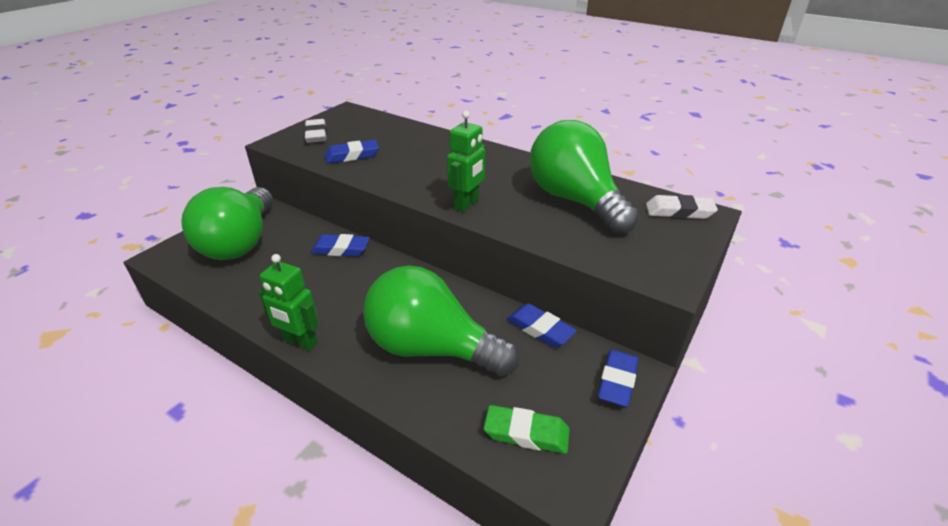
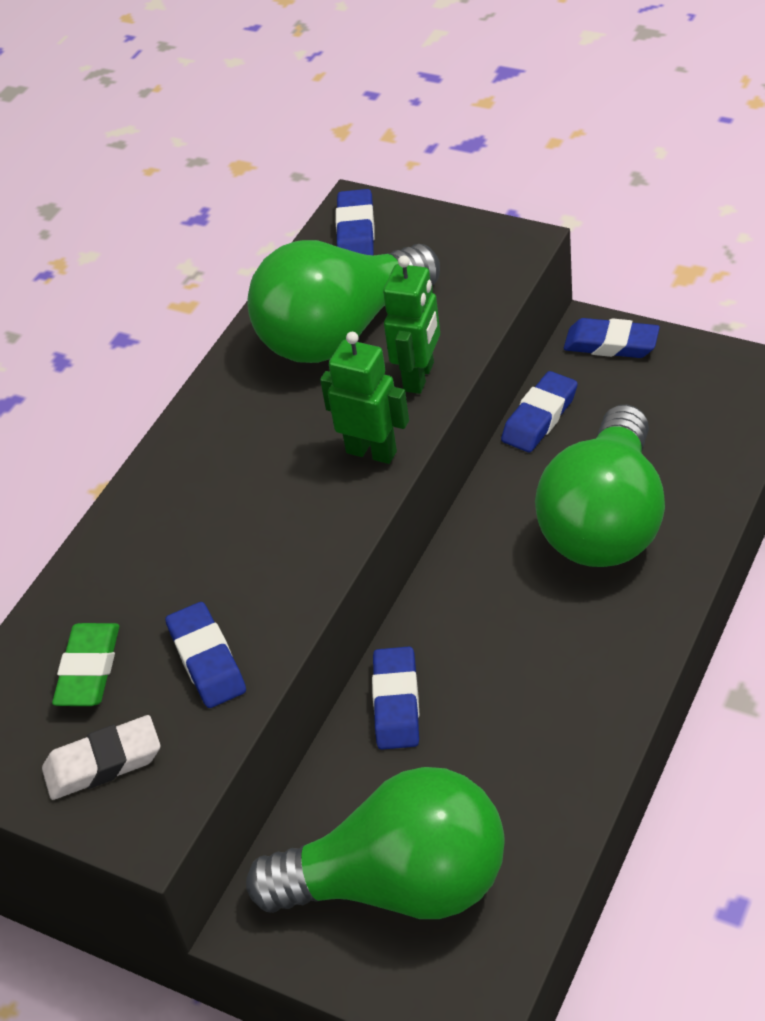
camera: 90 degrees left, 10 degrees up
green robot [258,254,319,351] -> green robot moved to [383,255,440,394]
green eraser [484,405,570,454] -> green eraser moved to [52,623,119,706]
white eraser [646,195,718,219] -> blue eraser [335,189,375,255]

